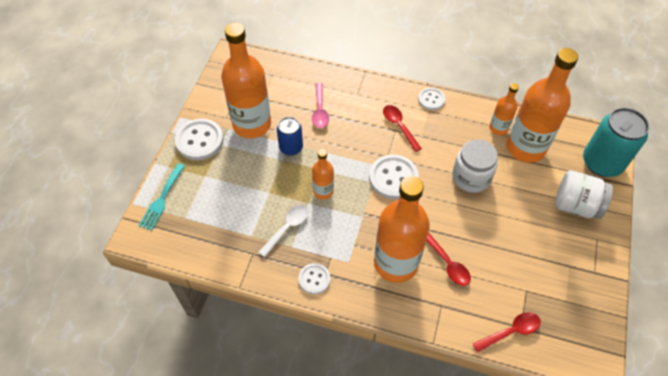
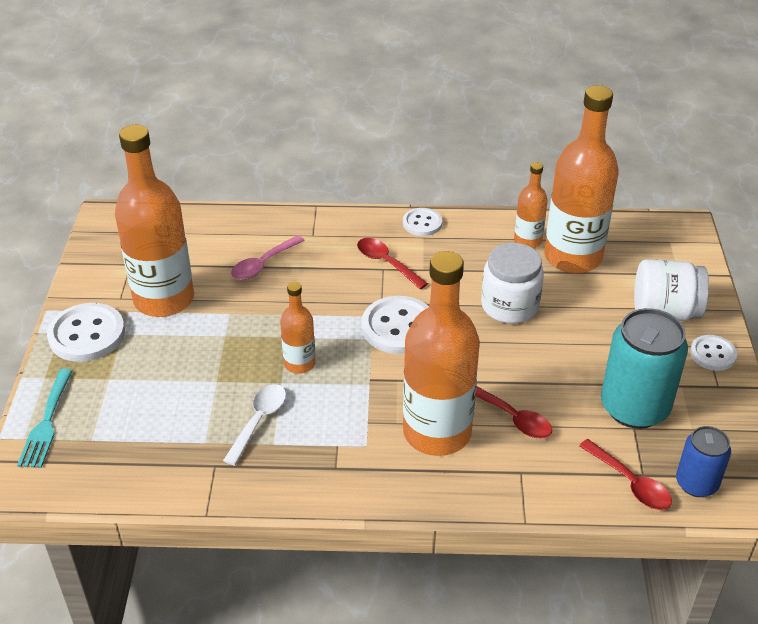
camera: 15 degrees left, 15 degrees down
blue can [277,117,303,156] -> blue can moved to [676,426,731,497]
white button [298,263,330,294] -> white button moved to [690,335,737,371]
pink spoon [312,83,329,128] -> pink spoon turned 60 degrees clockwise [231,235,305,280]
red spoon [473,312,541,353] -> red spoon turned 90 degrees clockwise [579,439,672,510]
turquoise can [583,107,649,177] -> turquoise can moved to [601,308,688,429]

